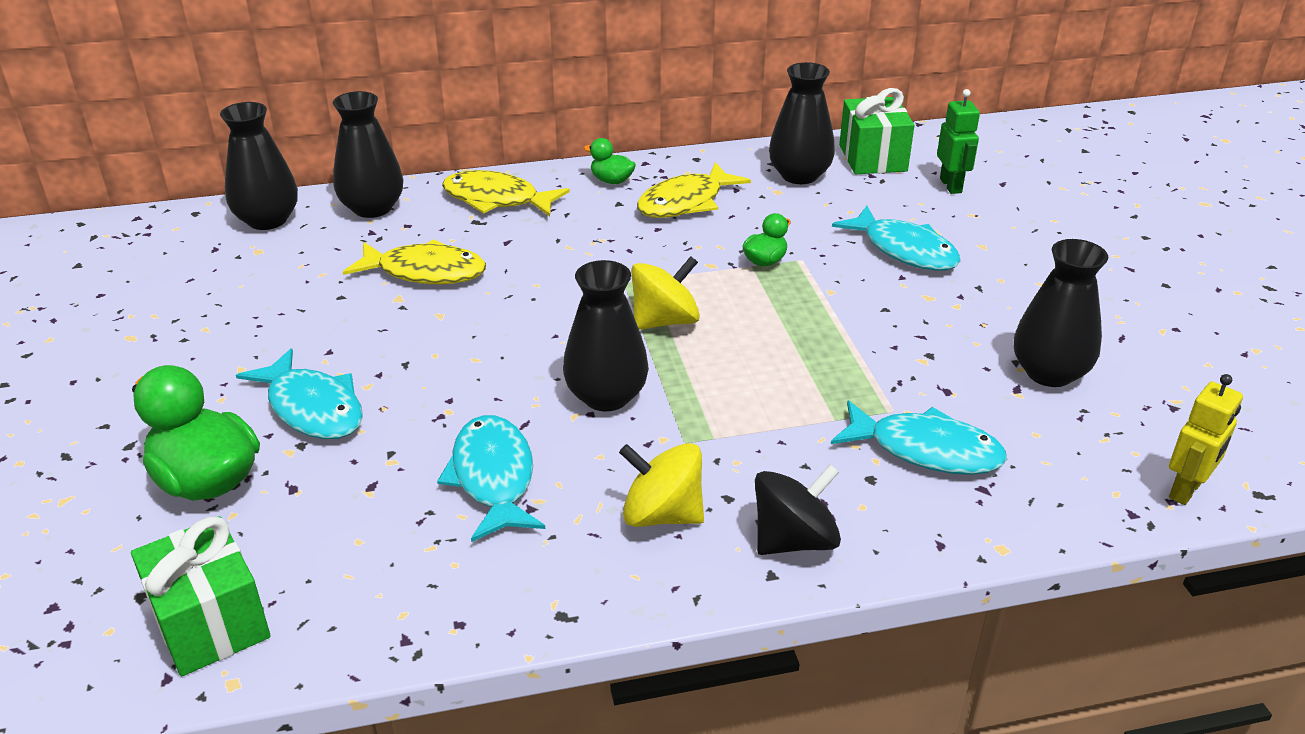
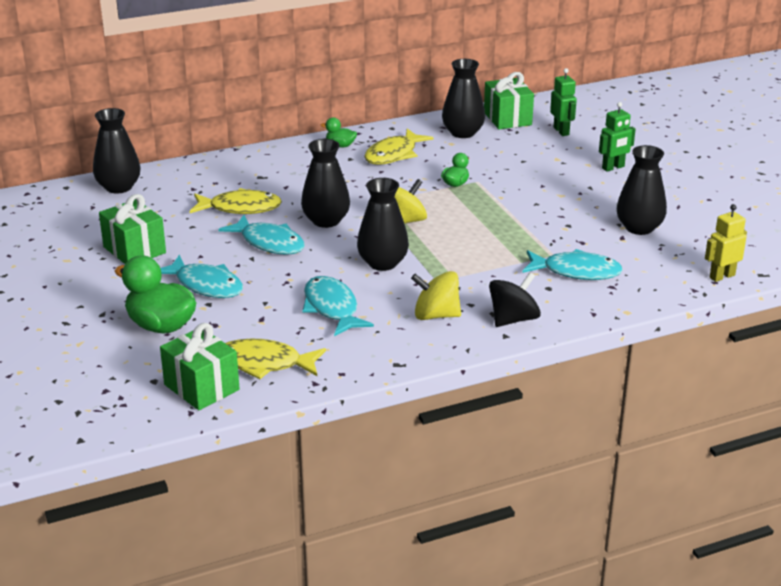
camera: 10 degrees left, 5 degrees down
black vase [333,91,403,218] -> black vase moved to [301,139,350,228]
yellow fish [442,170,570,216] -> yellow fish moved to [225,339,326,379]
turquoise fish [832,205,961,271] -> turquoise fish moved to [218,215,305,255]
yellow robot [1169,374,1243,505] -> yellow robot turned 150 degrees counterclockwise [705,204,747,282]
none -> green gift [99,194,166,264]
none -> green robot [599,102,635,172]

